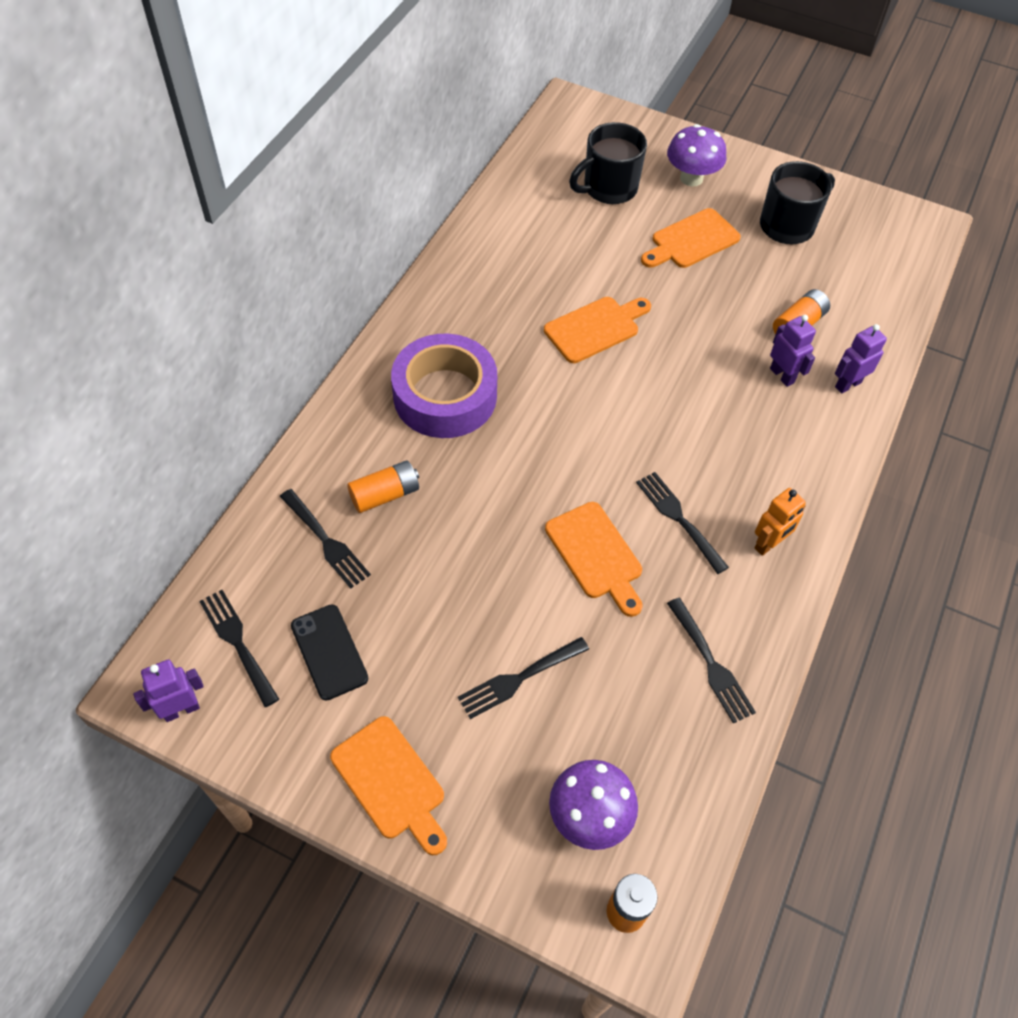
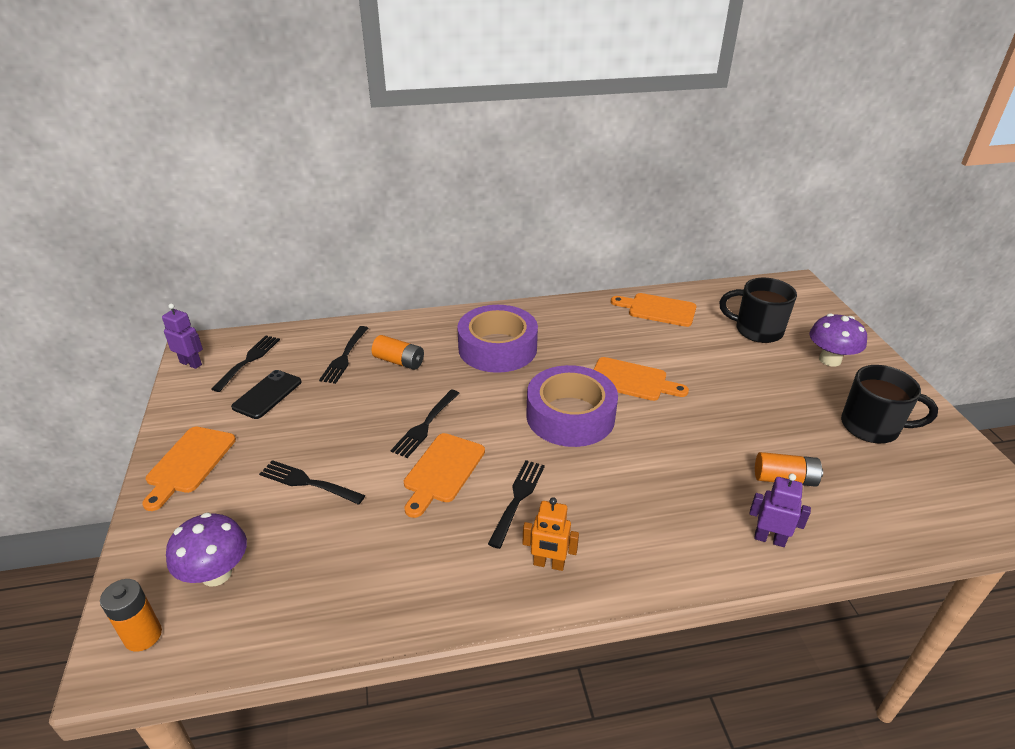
camera: 55 degrees right, 20 degrees down
orange cutting board [641,208,741,268] -> orange cutting board moved to [611,293,697,327]
black fork [667,598,756,723] -> black fork moved to [391,390,460,458]
purple robot [770,315,816,387] -> none
none -> purple tape [526,365,618,447]

